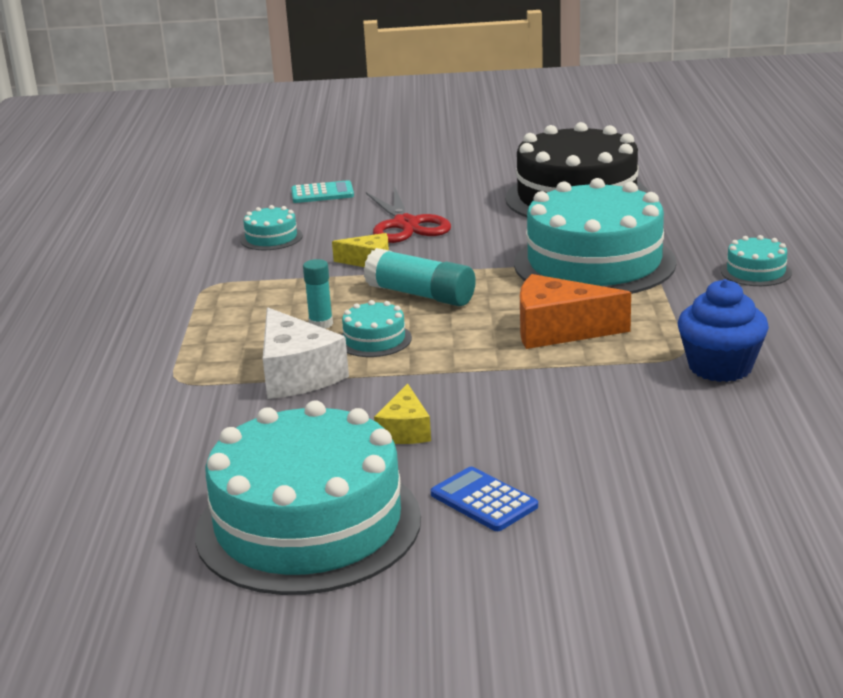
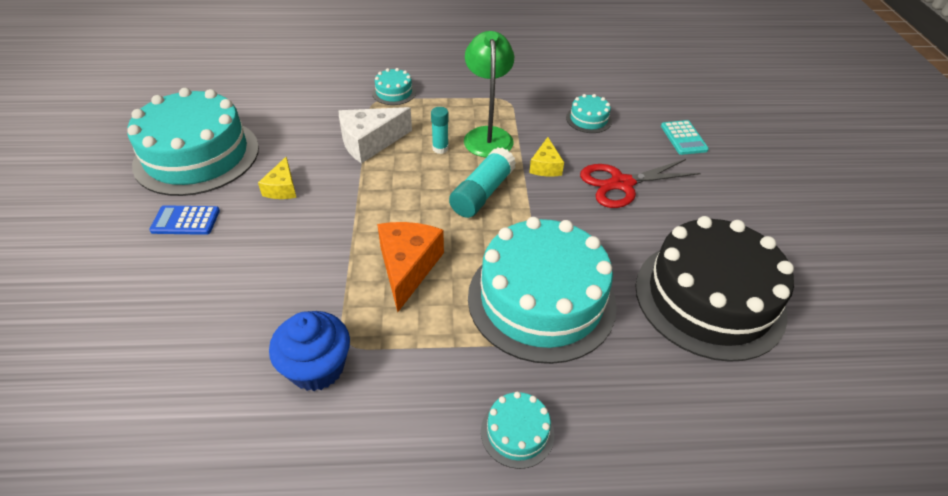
camera: 85 degrees right, 20 degrees up
turquoise cake [341,300,412,357] -> turquoise cake moved to [372,68,416,105]
yellow cheese [374,384,431,444] -> yellow cheese turned 90 degrees counterclockwise [258,156,296,199]
blue calculator [431,467,538,531] -> blue calculator turned 135 degrees counterclockwise [149,205,220,235]
none -> green lamp [464,31,514,157]

